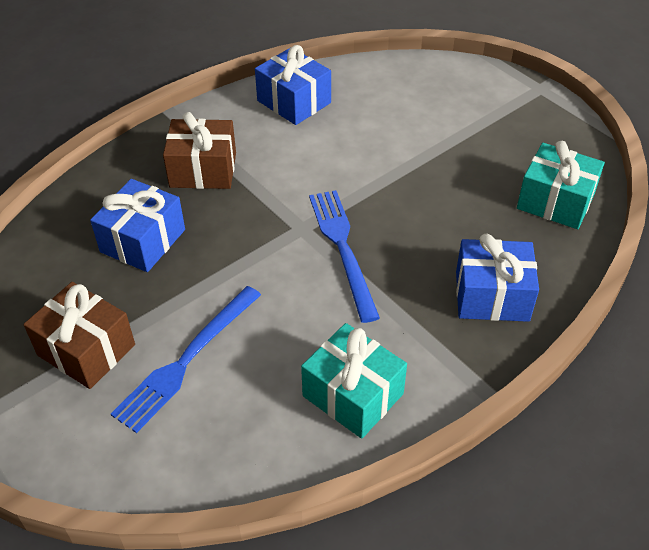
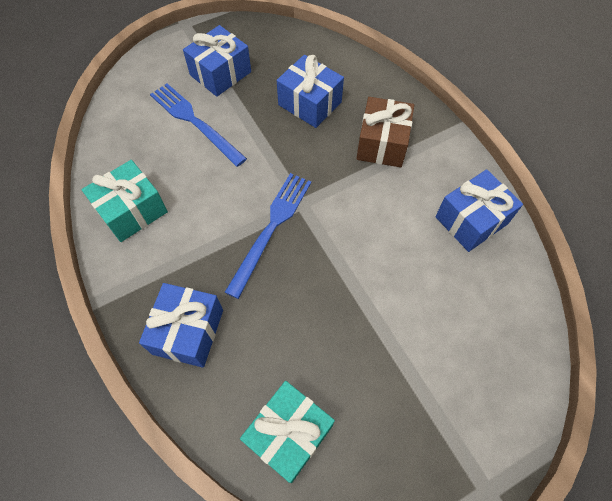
camera: 100 degrees right, 15 degrees up
brown gift [24,282,135,389] -> blue gift [183,25,251,97]
blue fork [309,190,380,323] -> blue fork turned 60 degrees counterclockwise [225,173,311,299]

